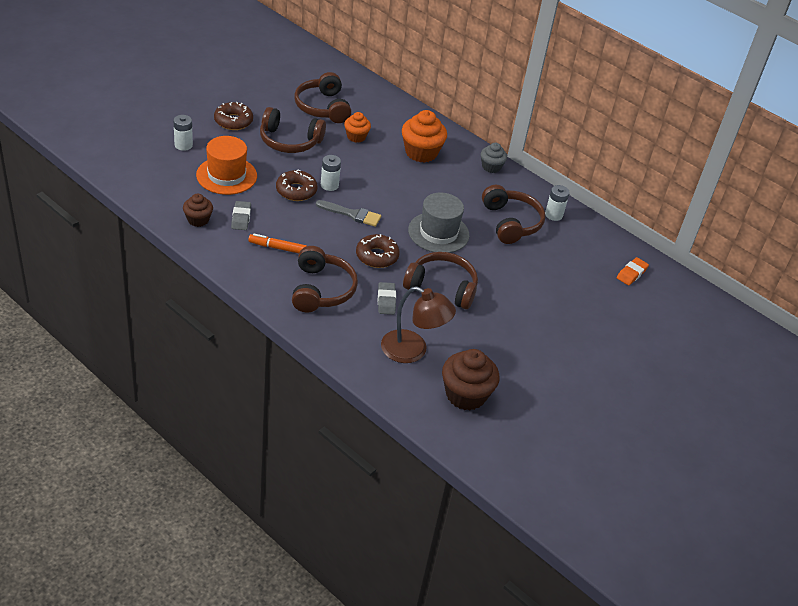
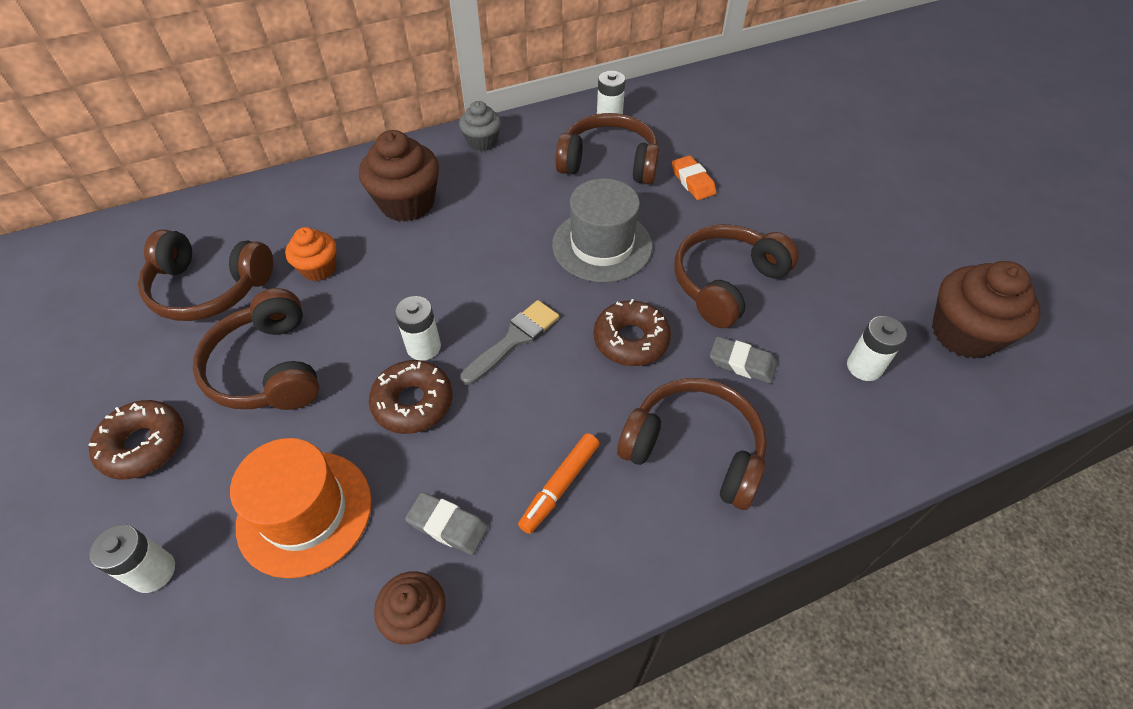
camera: 60 degrees left, 10 degrees up
brown headphones [260,107,326,153] -> brown headphones turned 120 degrees clockwise [193,288,320,410]
brown lamp [381,286,456,363] -> white battery [847,316,907,381]
orange cupcake [402,110,447,163] -> brown cupcake [359,130,439,222]
orange eraser [617,257,649,285] -> orange eraser moved to [672,155,716,200]

